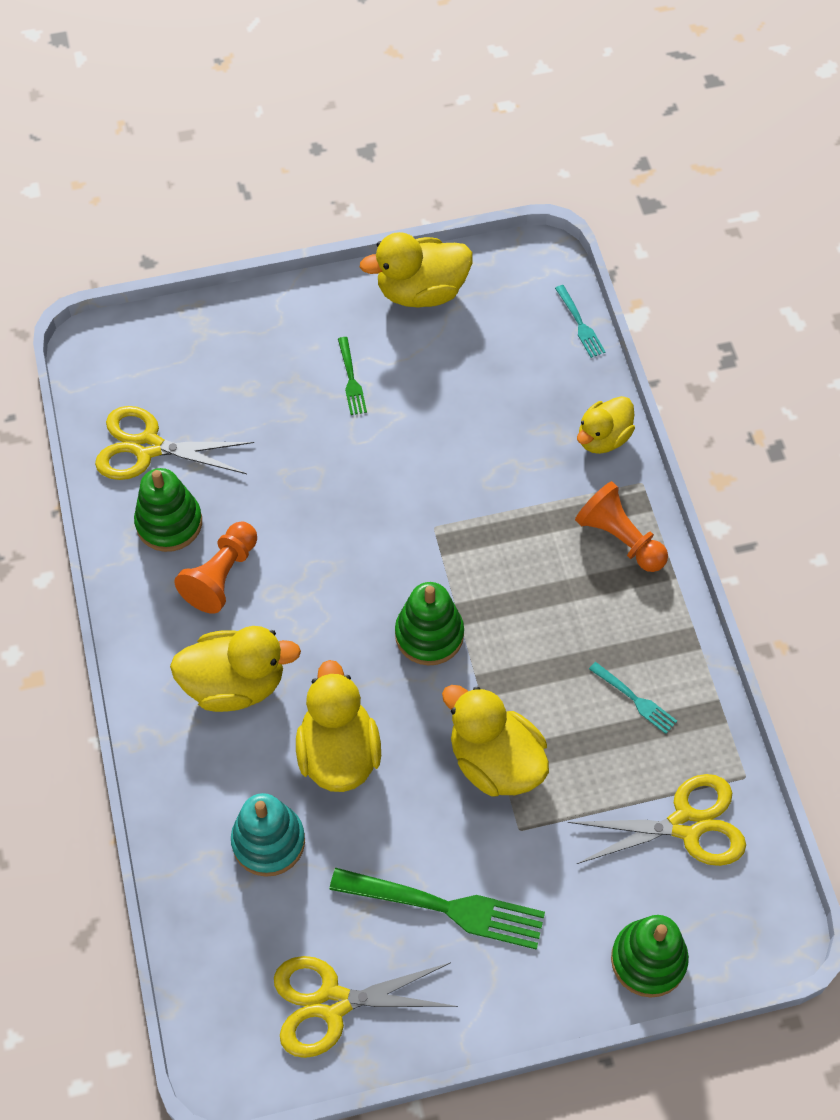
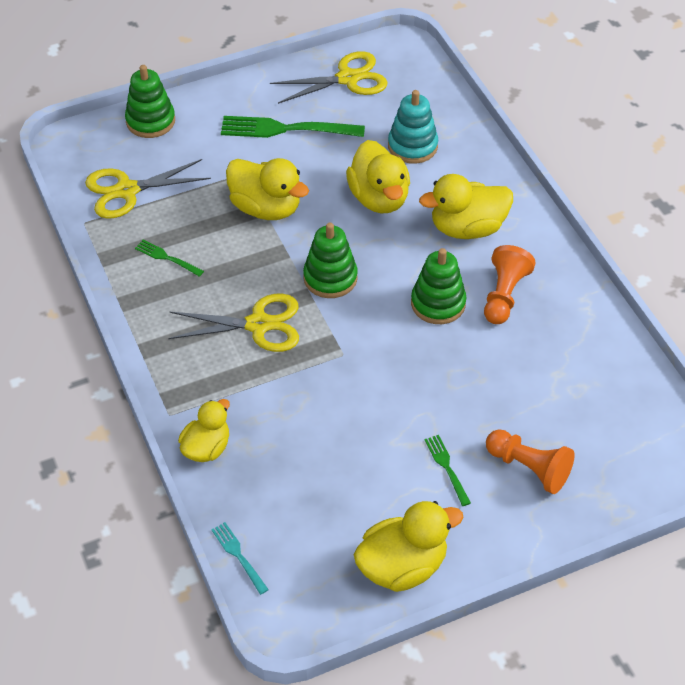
camera: 170 degrees right, 10 degrees down
yellow scissors [95,406,254,480] -> yellow scissors moved to [168,294,299,352]
green stacking toy [134,468,202,552] -> green stacking toy moved to [411,248,467,324]
orange pawn [575,481,668,572] -> orange pawn moved to [486,429,575,494]
turquoise fork [589,662,677,734] -> green fork [135,240,204,277]

